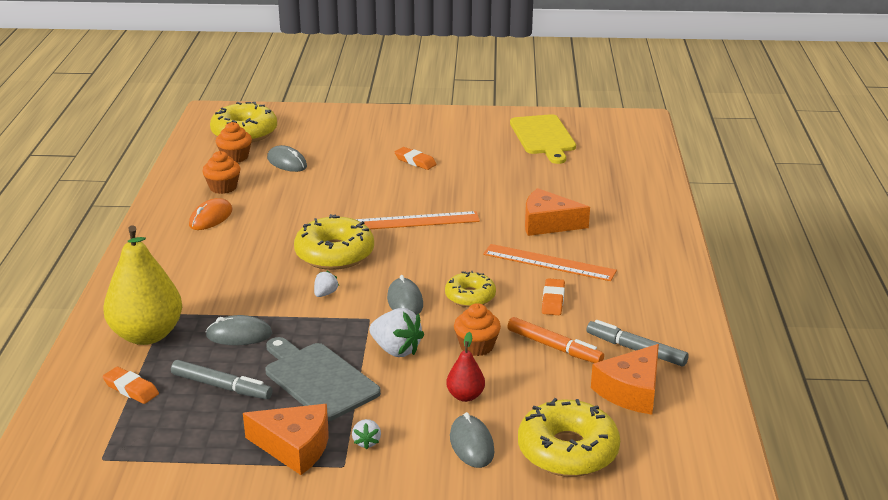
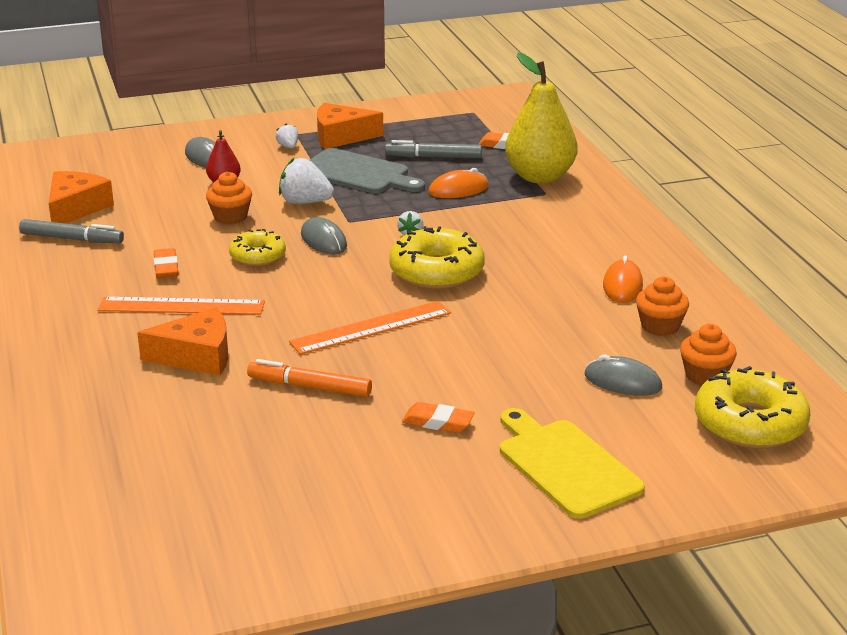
camera: 160 degrees right, 0 degrees up
grey mouse [206,315,272,345] -> orange mouse [428,168,488,198]
orange marker [507,317,604,363] -> orange marker moved to [247,359,372,397]
yellow cutting board [510,114,576,164] -> yellow cutting board moved to [500,408,645,519]
yellow donut [518,398,620,477] -> none

